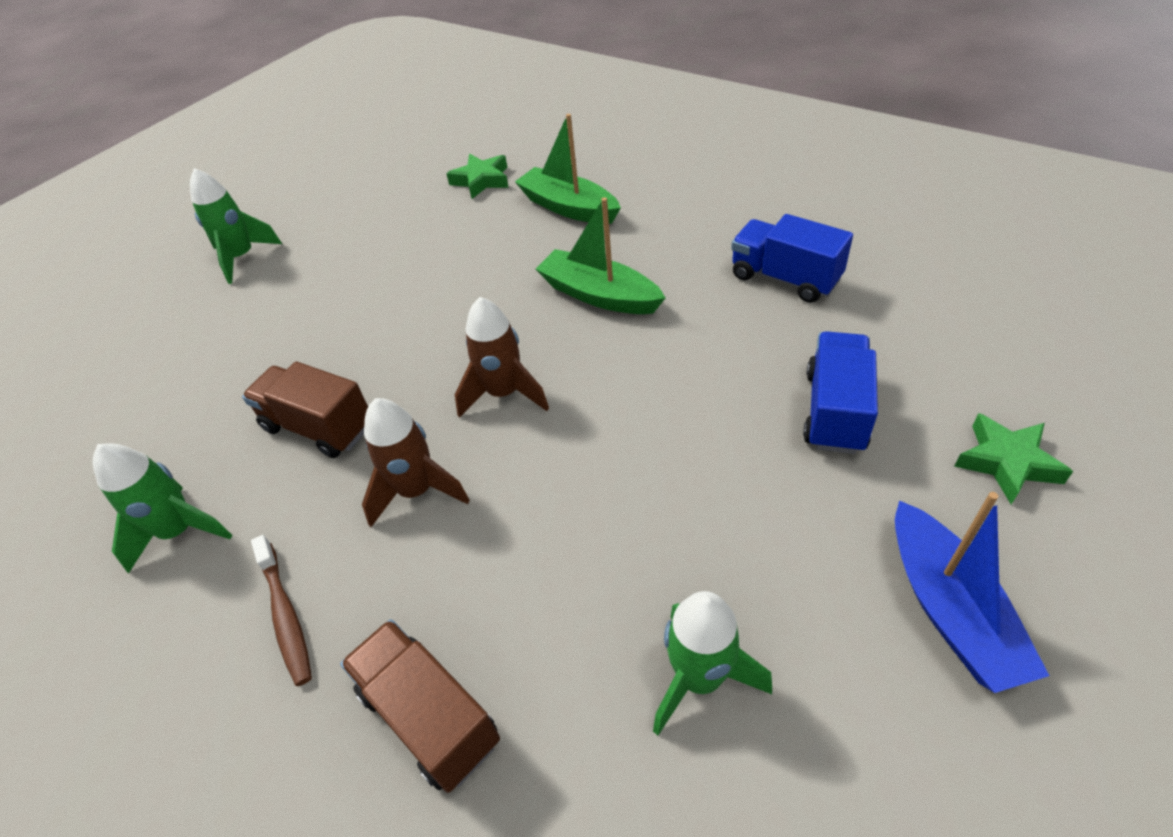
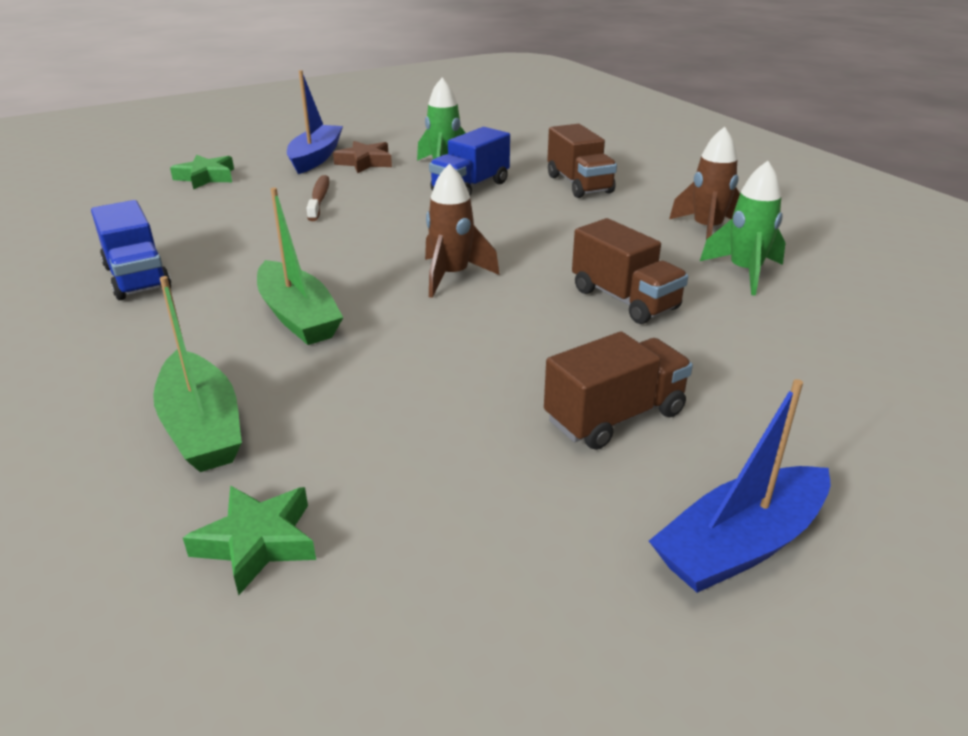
camera: 160 degrees left, 15 degrees down
green rocket [190,168,282,284] -> blue boat [649,379,830,593]
brown toothbrush [251,535,312,686] -> brown toothbrush moved to [307,175,329,221]
brown rocket [362,398,470,527] -> brown rocket moved to [669,127,740,240]
blue truck [803,331,878,454] -> blue truck moved to [429,127,510,196]
none -> brown star [333,141,392,173]
none -> brown truck [544,331,693,450]

